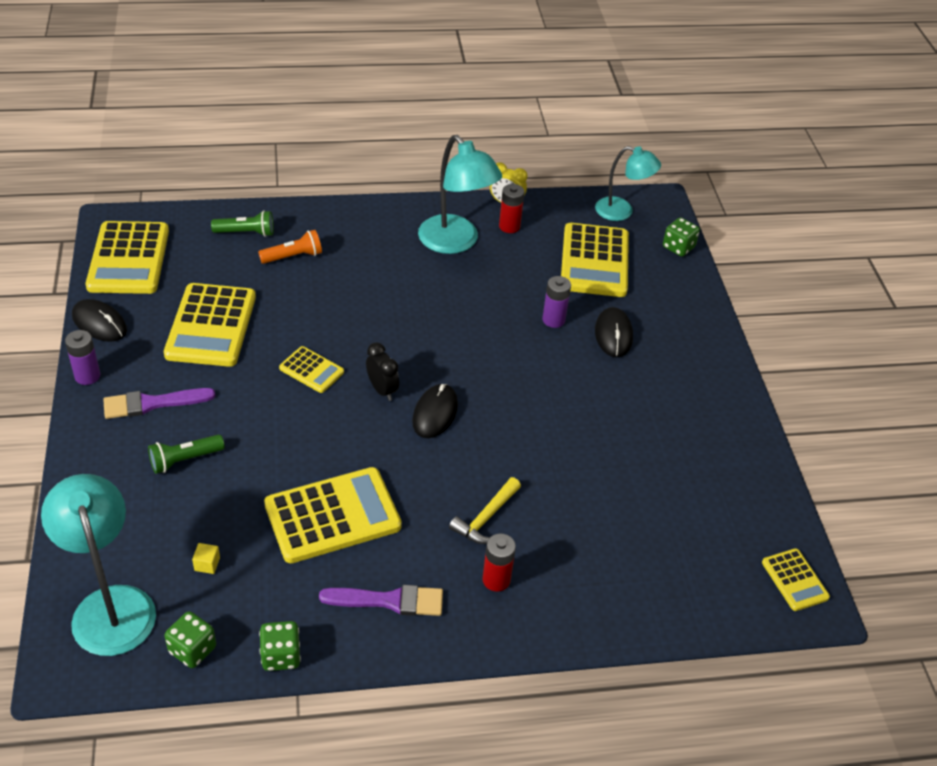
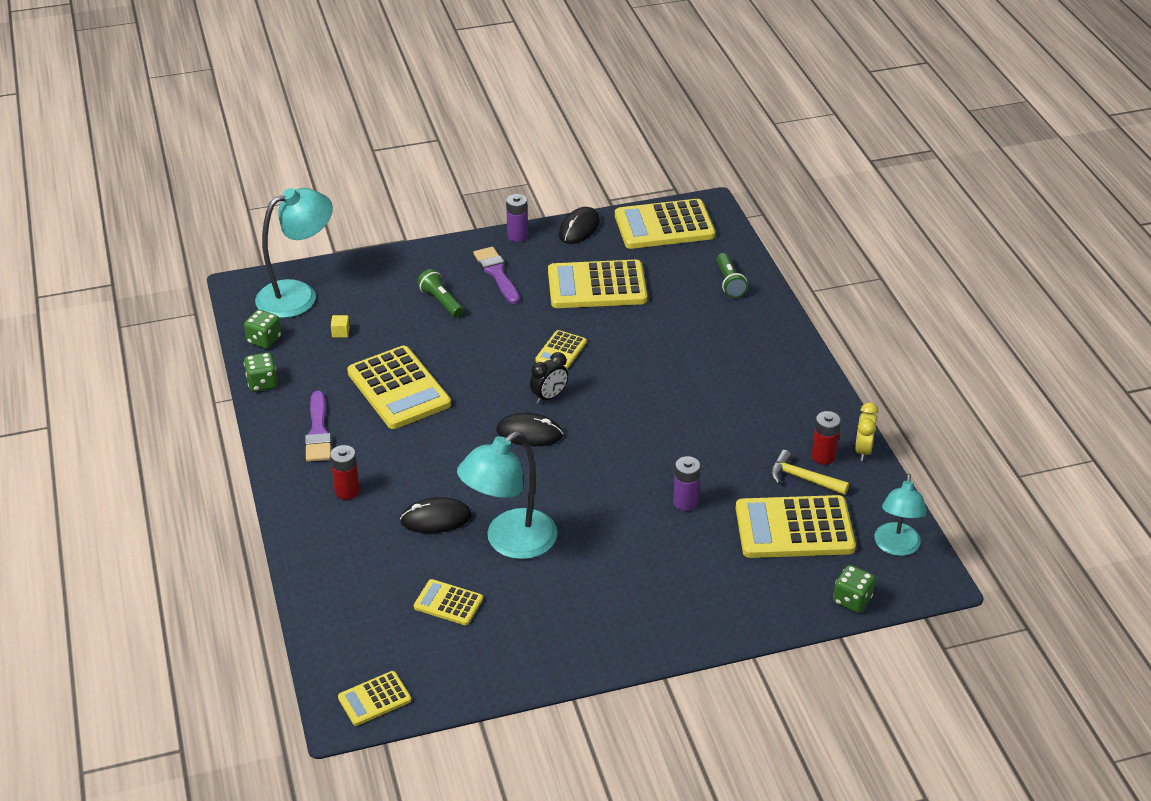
camera: 85 degrees right, 5 degrees down
orange flashlight [258,230,322,264] -> none
turquoise lamp [418,135,502,254] -> turquoise lamp moved to [457,431,558,559]
yellow hammer [449,477,521,544] -> yellow hammer moved to [771,450,849,495]
black mouse [595,307,633,357] -> black mouse moved to [400,497,472,533]
none -> yellow calculator [414,579,483,625]

